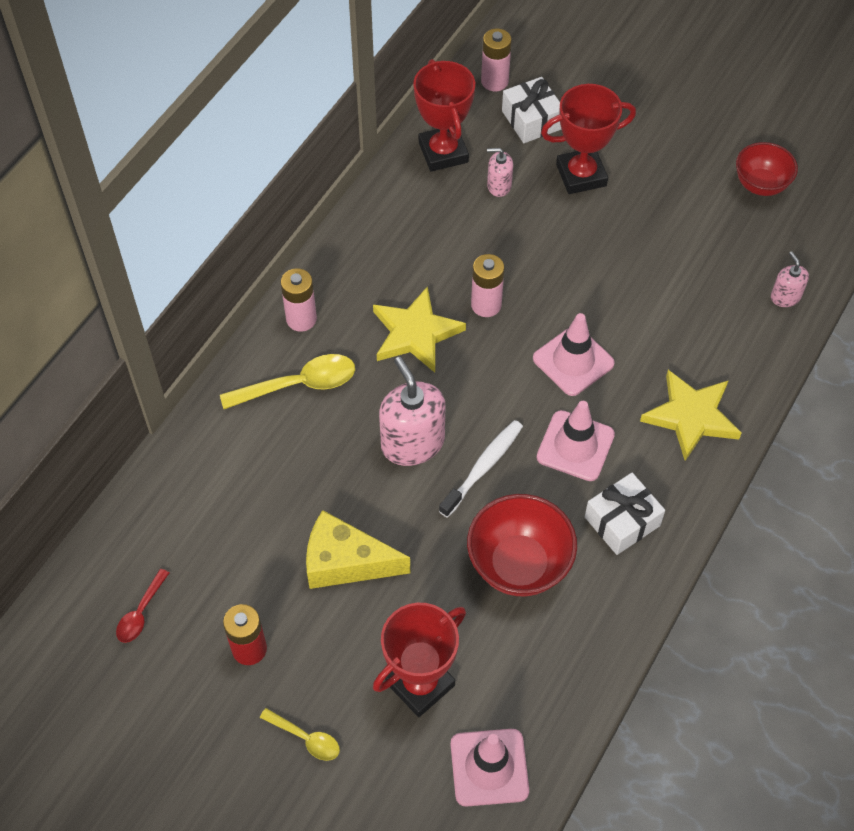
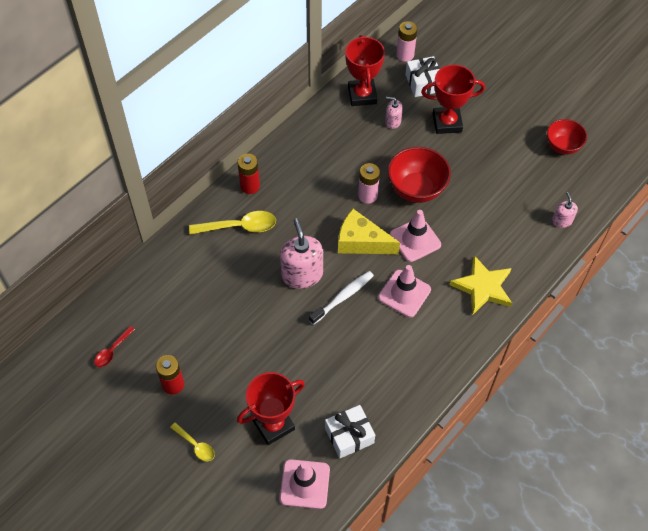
camera: 10 degrees right, 0 degrees up
pink battery [281,268,317,332] -> red battery [238,154,260,194]
yellow cheese [306,510,410,589] -> yellow cheese moved to [338,209,400,254]
yellow star [373,286,466,373] -> none
red bowl [467,494,577,596] -> red bowl moved to [388,147,451,203]
white gift [585,473,665,555] -> white gift moved to [325,405,375,458]

